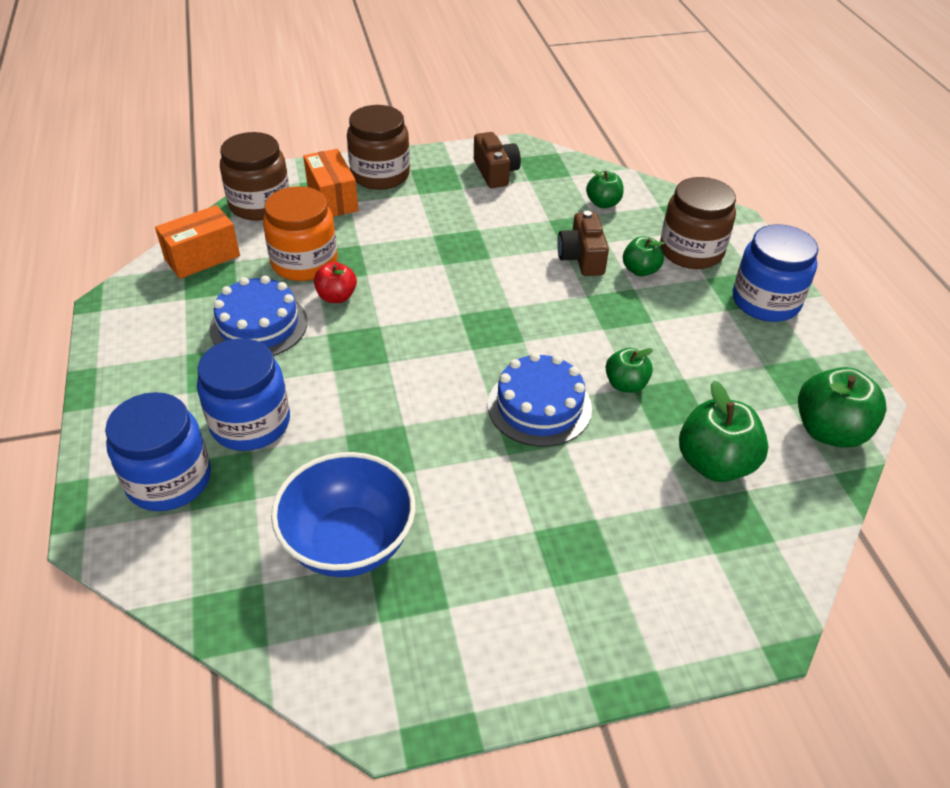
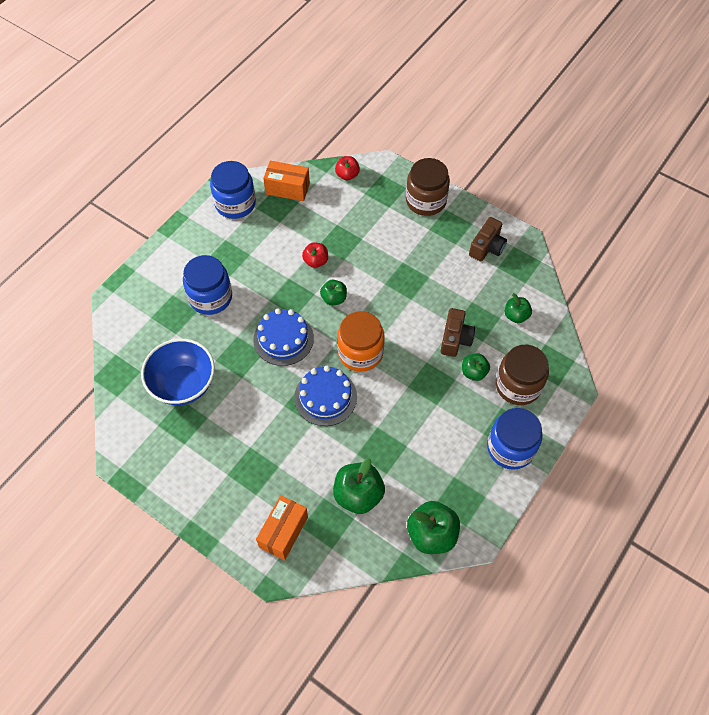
camera: 50 degrees right, 15 degrees up
blue jar [105,392,211,511] -> blue jar moved to [210,161,256,219]
blue cake [209,276,308,356] -> blue cake moved to [253,308,314,366]
brown jar [220,132,290,221] -> red apple [335,156,360,180]
orange jar [263,186,338,281] -> orange jar moved to [337,311,384,372]
orange box [303,149,358,217] -> orange box moved to [256,495,308,560]
brown camera [557,211,609,276] -> brown camera turned 150 degrees clockwise [441,308,475,357]
green apple [606,348,653,393] -> green apple moved to [320,280,347,306]

